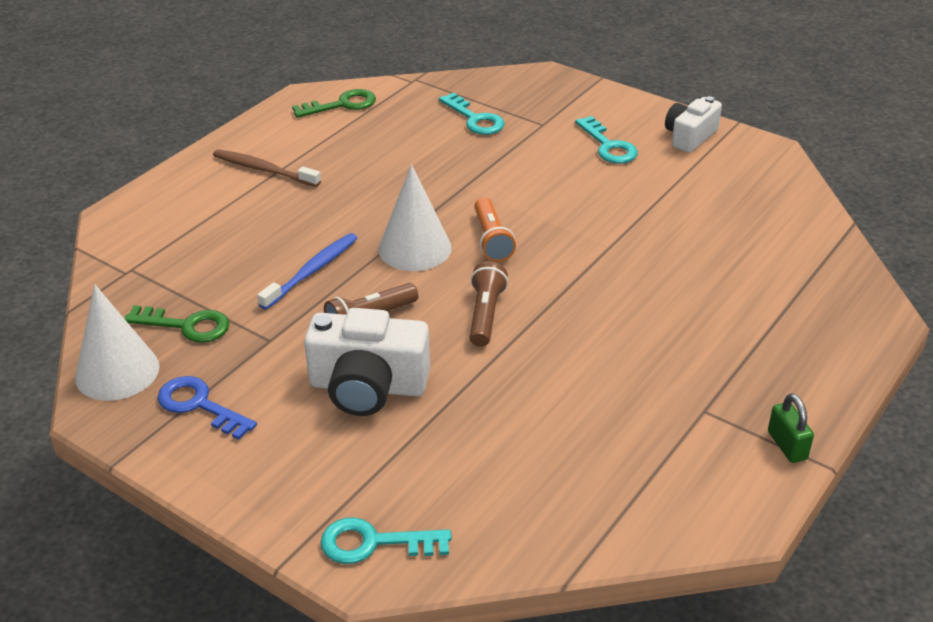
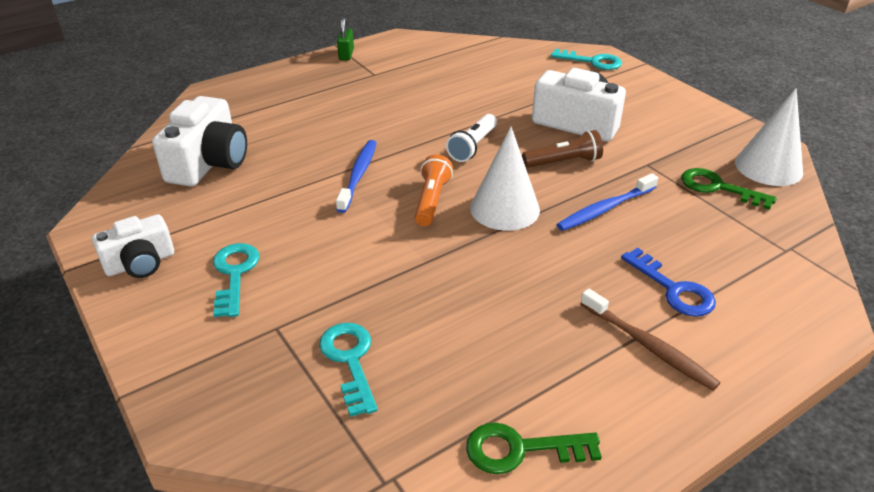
camera: 160 degrees left, 0 degrees up
blue key [157,376,257,440] -> blue key moved to [621,248,716,317]
brown flashlight [470,261,508,347] -> white flashlight [446,114,497,162]
none -> white camera [152,96,247,187]
none -> blue toothbrush [336,140,377,213]

